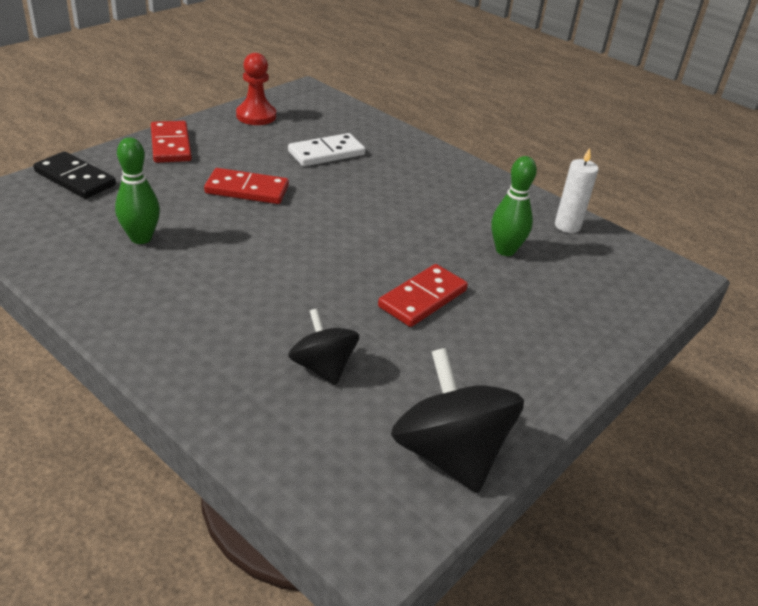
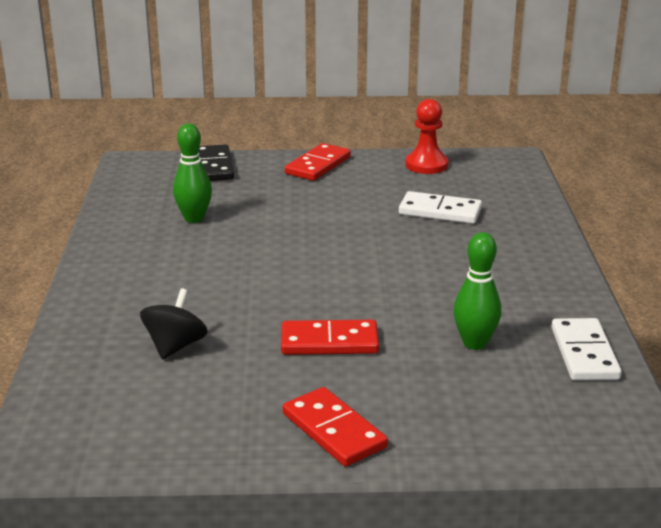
camera: 50 degrees right, 10 degrees down
red domino [204,168,289,204] -> red domino moved to [283,387,388,467]
black spinning top [391,348,524,493] -> none
white candle [555,148,599,233] -> white domino [551,318,622,380]

